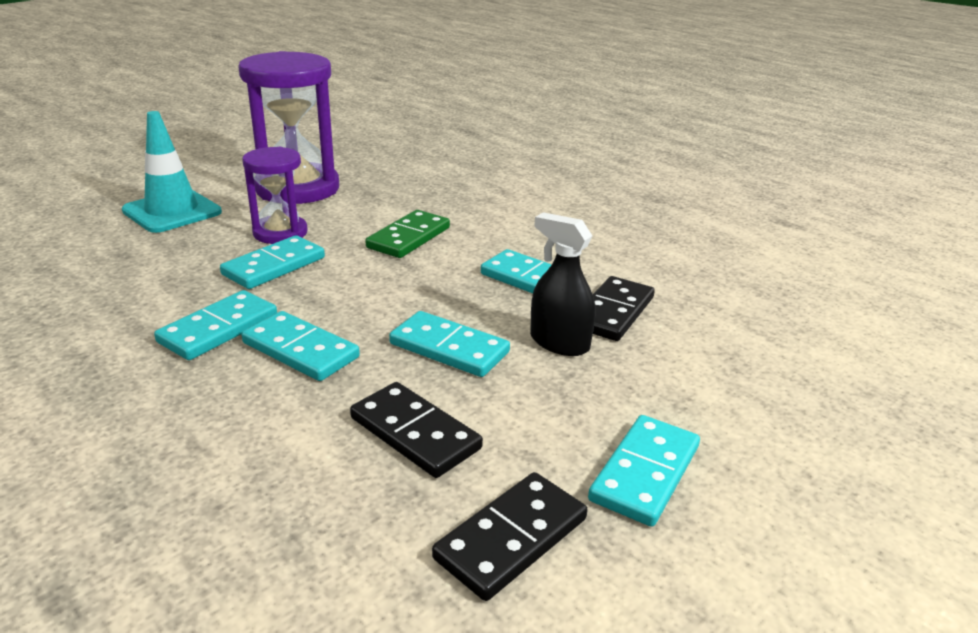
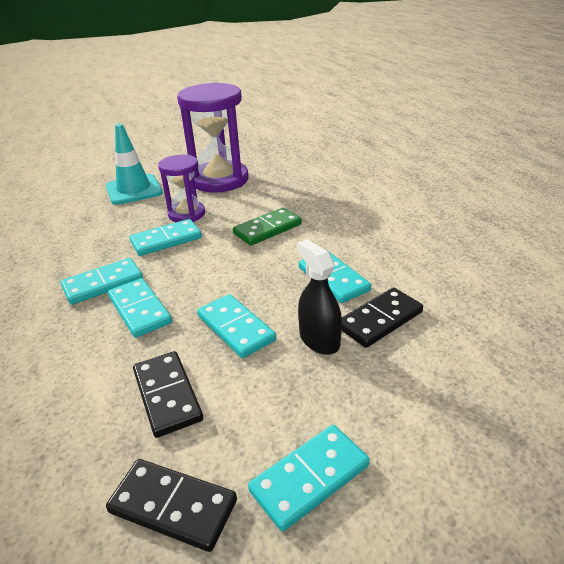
camera: 25 degrees right, 5 degrees up
black domino [432,472,587,601] -> black domino turned 45 degrees clockwise [106,459,237,552]

